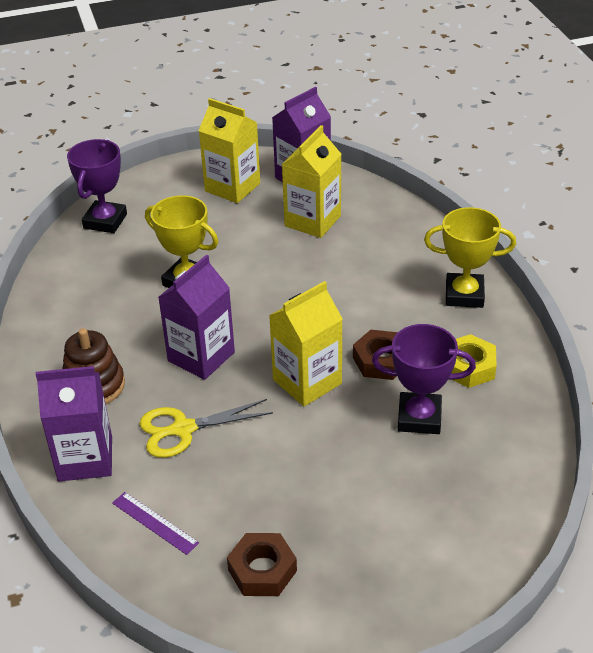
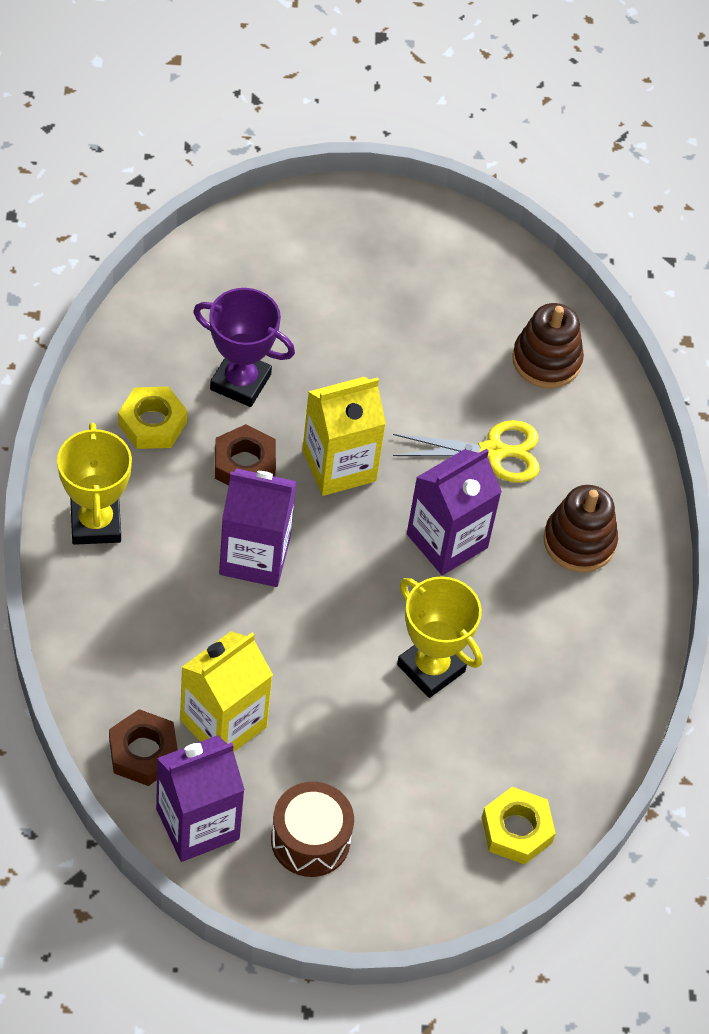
camera: 170 degrees left, 15 degrees up
purple carton [35,366,112,482] -> purple carton moved to [219,468,297,587]
purple trophy [67,139,127,233] -> yellow nut [482,787,556,865]
purple ruler [112,492,199,555] -> brown stacking toy [512,303,584,388]
yellow carton [199,98,260,203] -> brown drum [271,782,354,877]
brown nut [227,533,297,596] -> brown nut moved to [109,709,178,786]
yellow trophy [424,207,516,308] -> yellow trophy turned 60 degrees clockwise [57,423,132,545]

